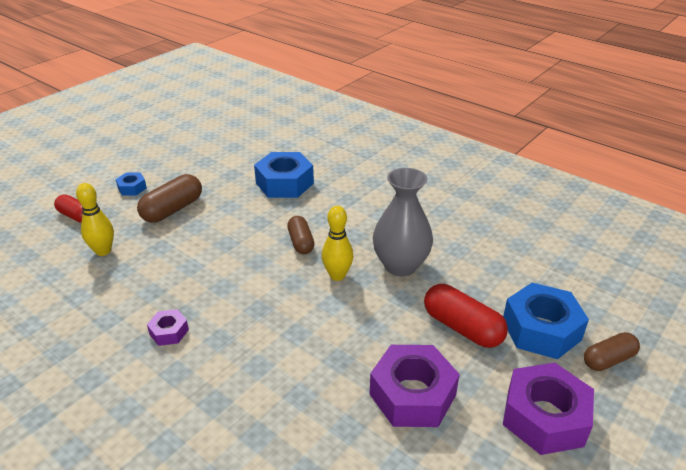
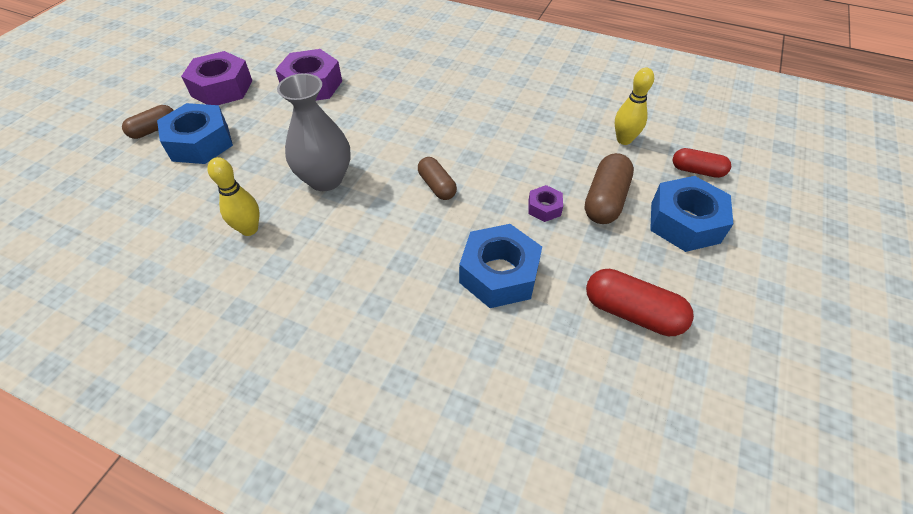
camera: 165 degrees right, 15 degrees up
blue nut [116,173,147,195] -> blue nut [650,176,733,252], size x2.03
purple nut [147,309,189,346] -> purple nut moved to [528,185,563,222]
yellow bowling pin [322,206,353,281] -> yellow bowling pin moved to [207,157,260,236]
red capsule [424,284,508,348] -> red capsule moved to [586,269,694,336]

